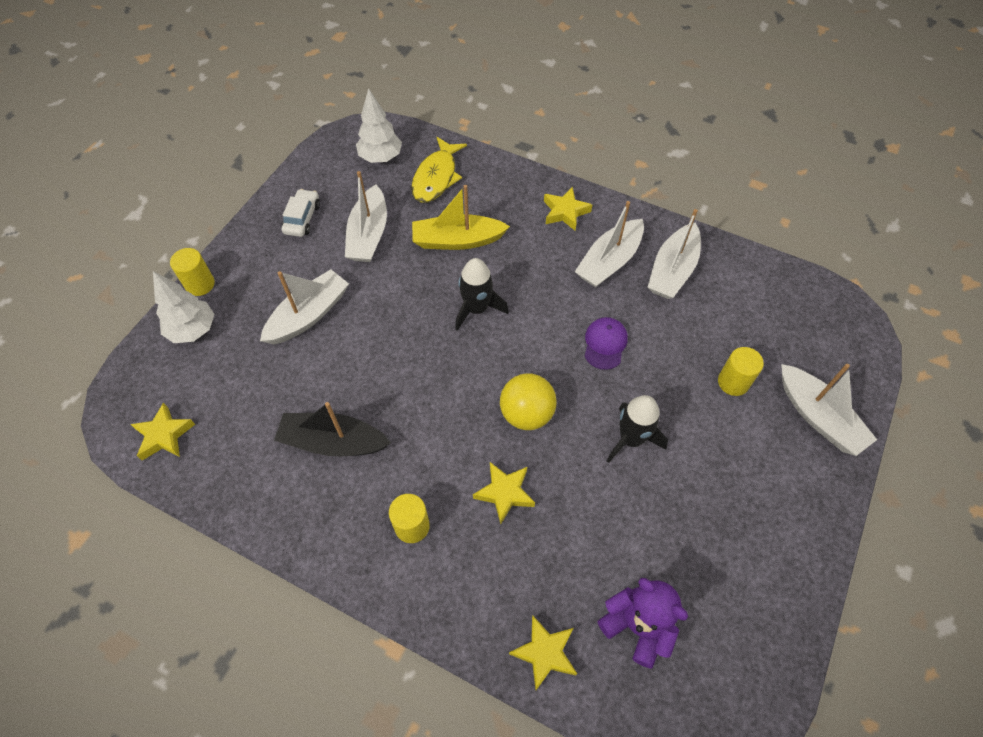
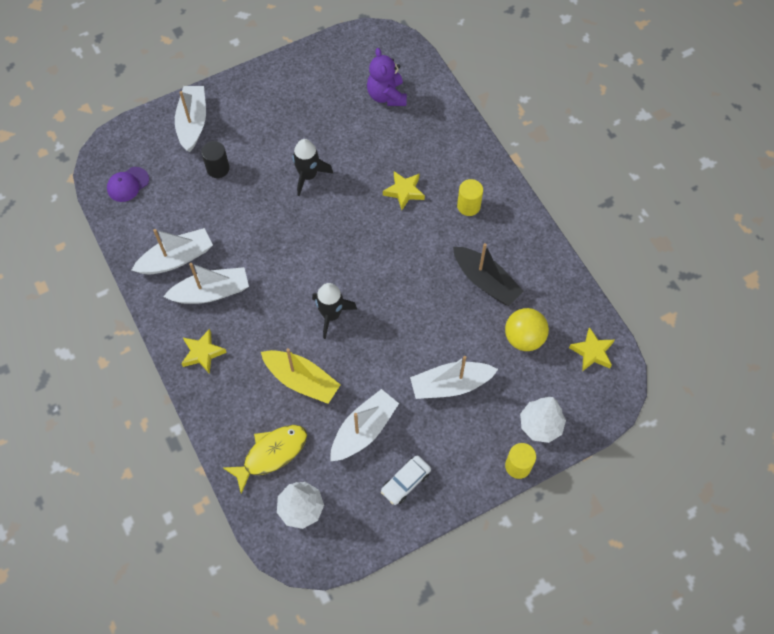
camera: 145 degrees left, 5 degrees up
yellow ball [500,373,557,430] -> yellow ball moved to [505,308,549,351]
yellow star [509,616,577,690] -> none
purple cap [584,317,628,370] -> purple cap moved to [107,167,149,202]
yellow cylinder [718,347,764,396] -> black cylinder [201,141,230,178]

